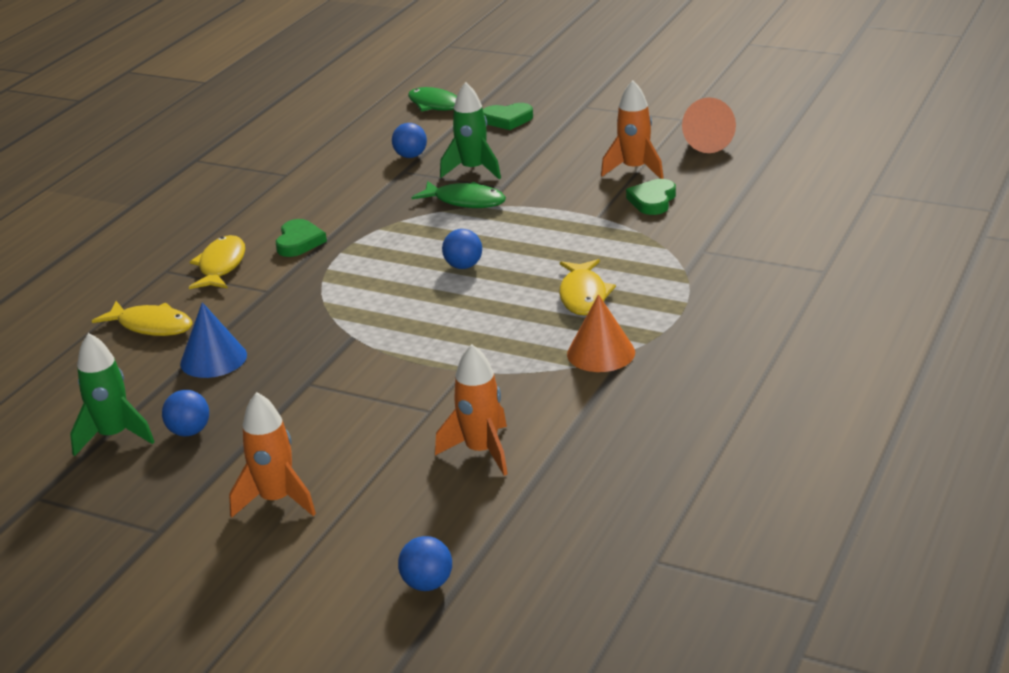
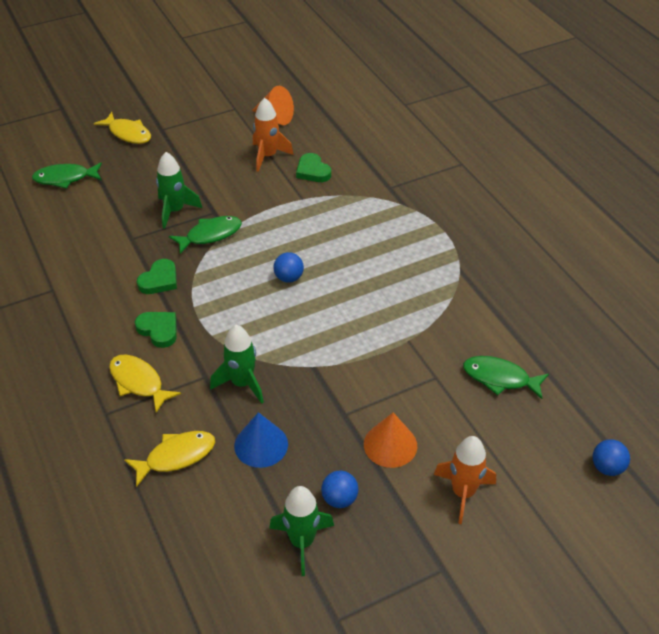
camera: 55 degrees left, 15 degrees up
blue ball [392,123,427,158] -> none
orange rocket [435,344,508,476] -> green fish [463,356,549,399]
green heart [483,103,533,130] -> green heart moved to [137,259,177,294]
yellow fish [559,259,616,315] -> yellow fish moved to [94,112,151,144]
orange cone [567,294,635,372] -> orange cone moved to [364,412,417,468]
none -> green rocket [210,325,264,404]

